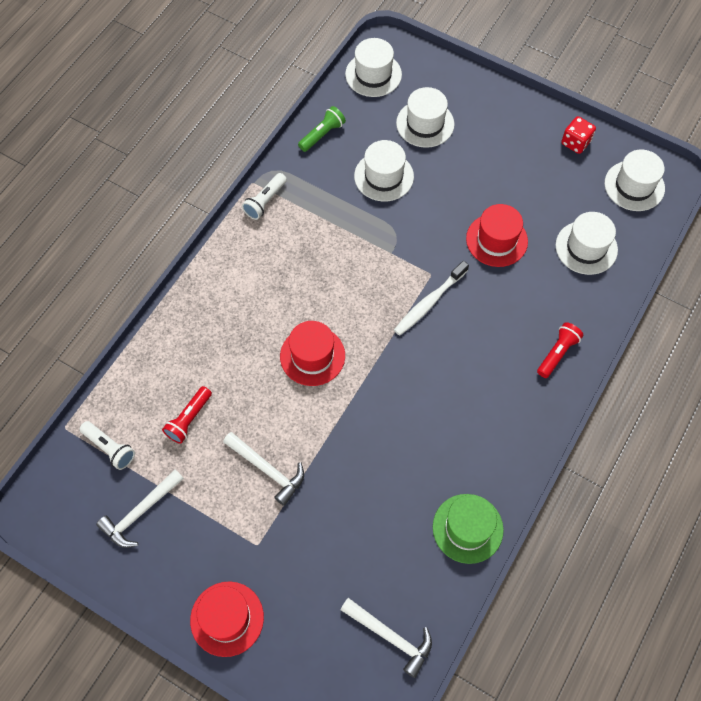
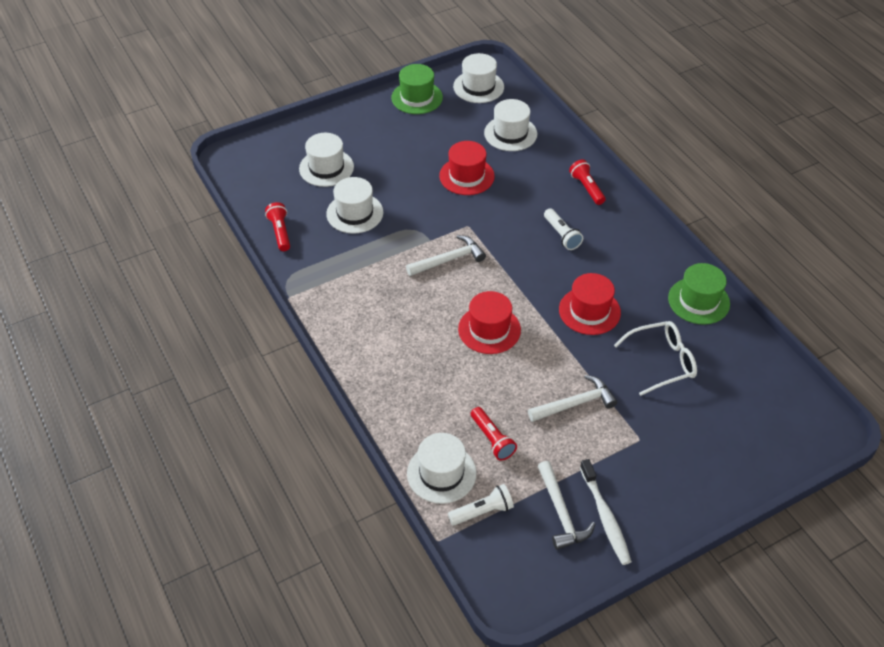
camera: 60 degrees left, 15 degrees down
red hat [190,581,264,657] -> red hat moved to [559,273,621,335]
white flashlight [242,173,287,220] -> white flashlight moved to [544,208,583,250]
green flashlight [298,106,346,152] -> red flashlight [265,202,290,251]
white hammer [341,598,432,678] -> white hammer moved to [406,235,486,276]
white hat [345,38,402,97] -> white hat moved to [407,433,477,504]
white toothbrush [394,261,469,336] -> white toothbrush moved to [580,459,632,565]
red dice [561,116,596,154] -> green hat [391,64,443,114]
none -> white glasses [614,321,697,396]

